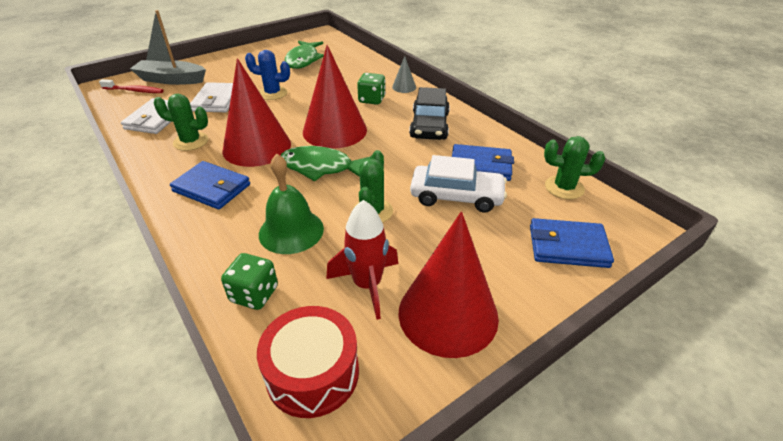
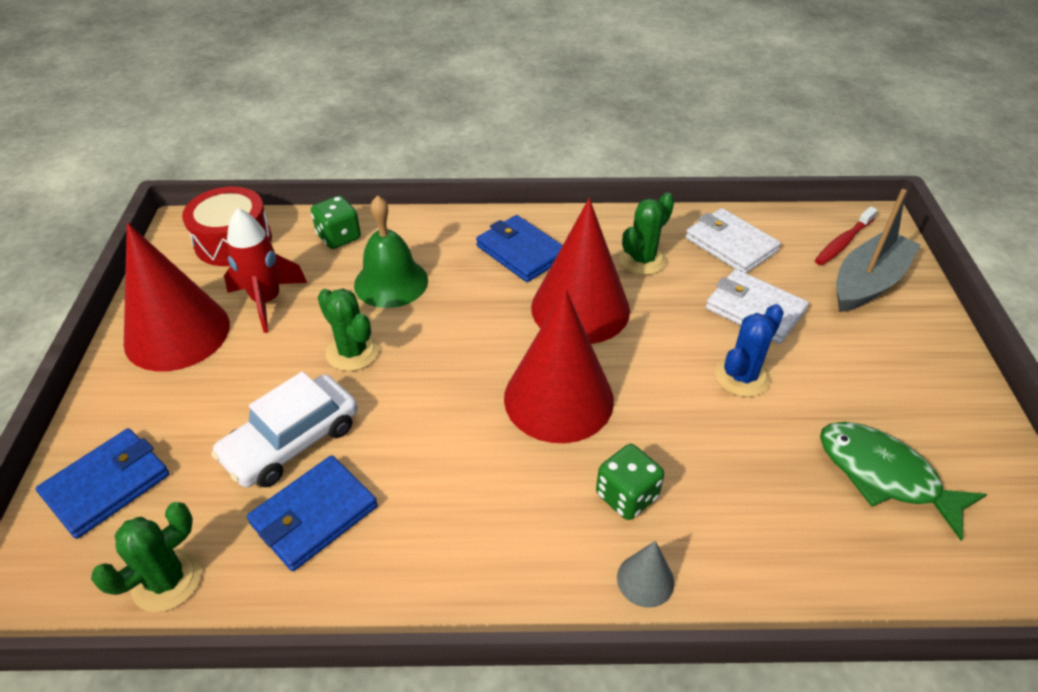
camera: 125 degrees right, 5 degrees up
blue wallet [170,161,250,209] -> blue wallet turned 75 degrees clockwise [476,215,563,282]
green fish [280,146,371,181] -> none
black car [409,87,450,140] -> none

